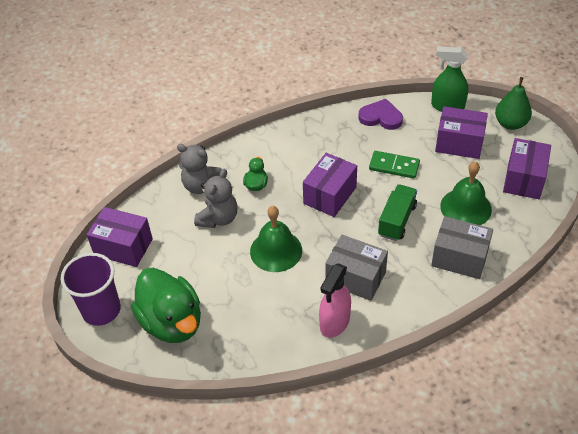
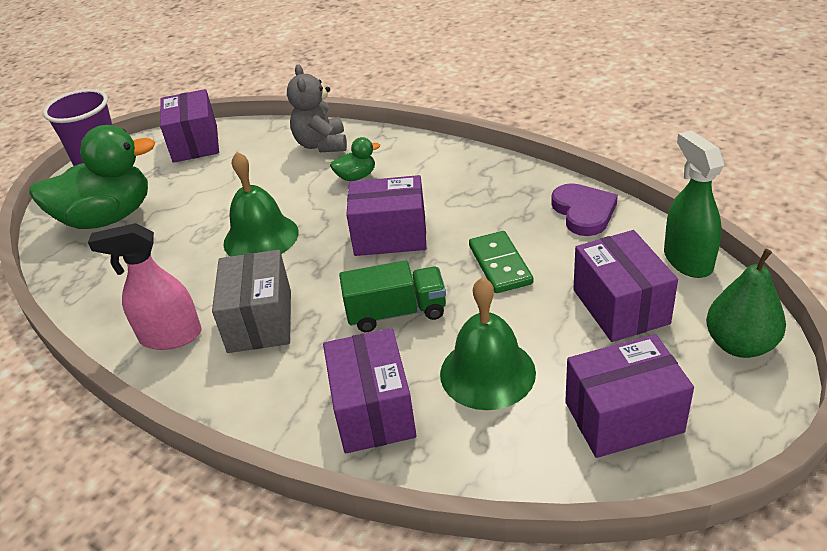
camera: 60 degrees right, 10 degrees down
green duck [131,268,201,343] -> green duck turned 135 degrees counterclockwise [29,125,156,229]
grey teddy bear [194,169,238,228] -> none
grey box [431,216,493,279] -> purple box [323,328,417,453]

